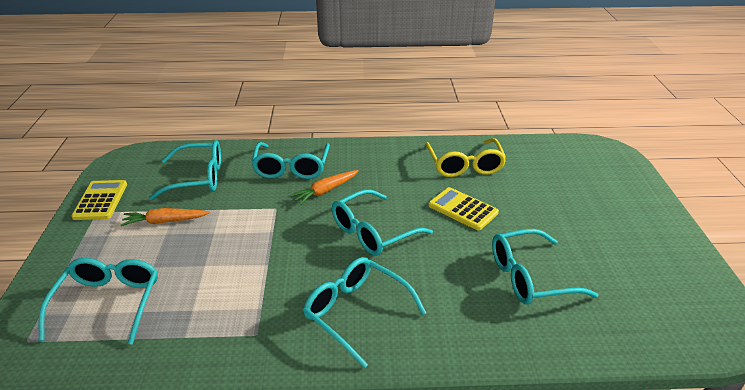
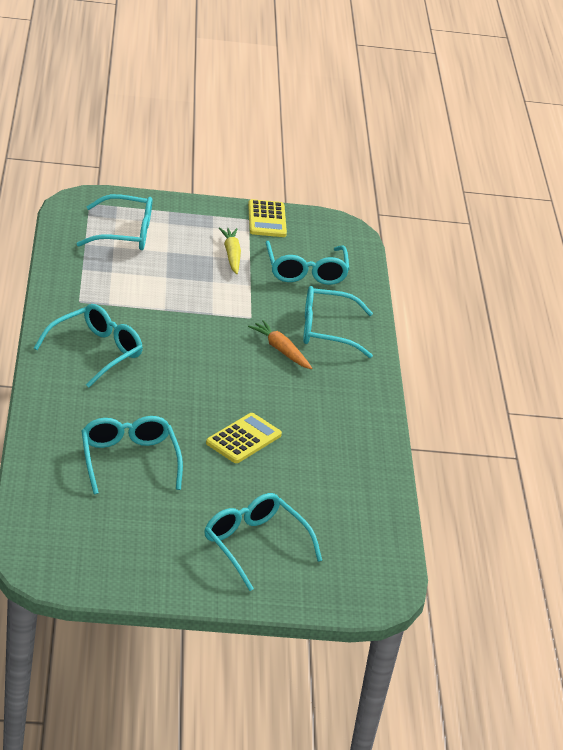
camera: 85 degrees right, 0 degrees up
yellow calculator [71,180,127,220] -> yellow calculator turned 90 degrees clockwise [248,199,287,237]
orange carrot [121,208,210,226] -> yellow carrot [219,227,241,274]
turquoise glasses [332,189,433,256] -> turquoise glasses moved to [205,493,322,591]
yellow glasses [425,138,506,177] -> none

